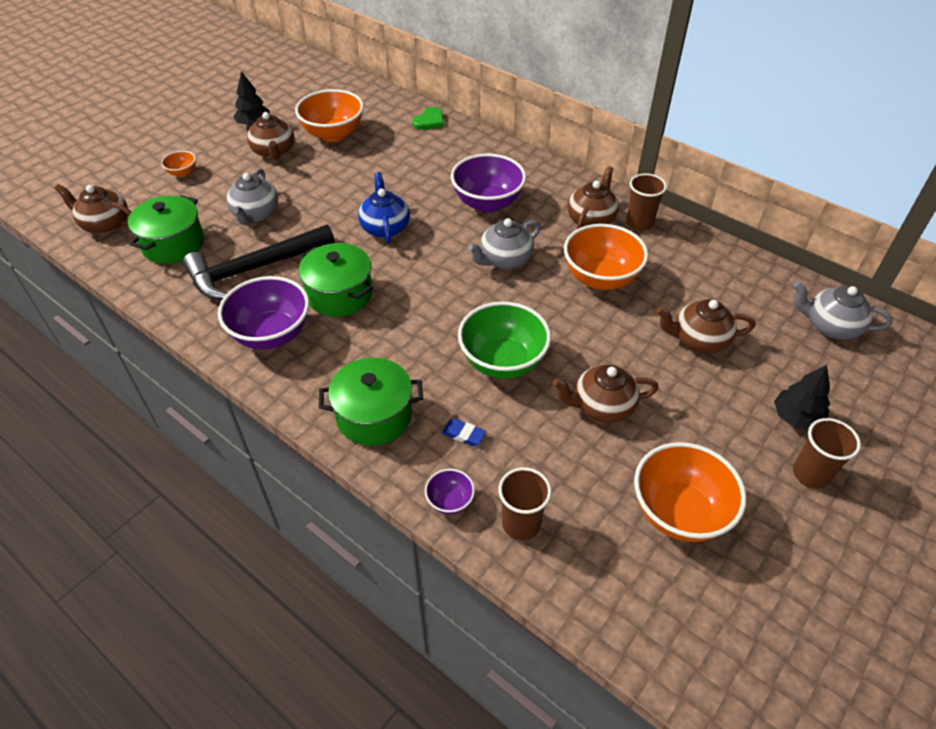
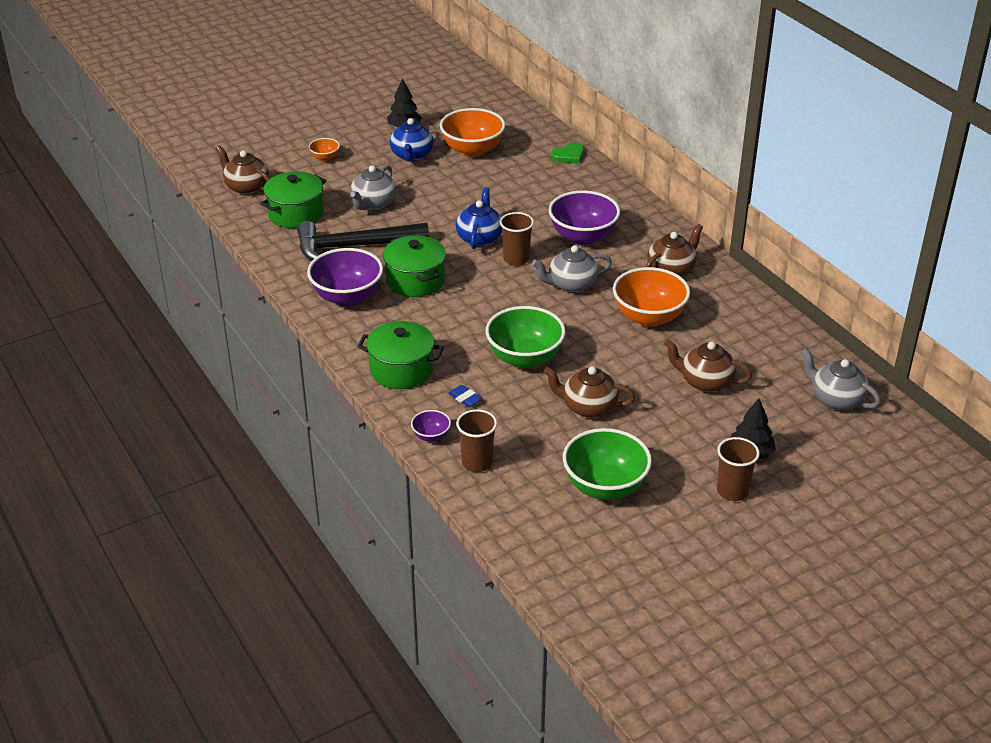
camera: 20 degrees right, 10 degrees down
brown teapot [247,111,295,160] -> blue teapot [390,117,434,162]
brown cup [626,174,667,231] -> brown cup moved to [500,212,534,266]
orange bowl [634,442,746,542] -> green bowl [563,428,652,500]

